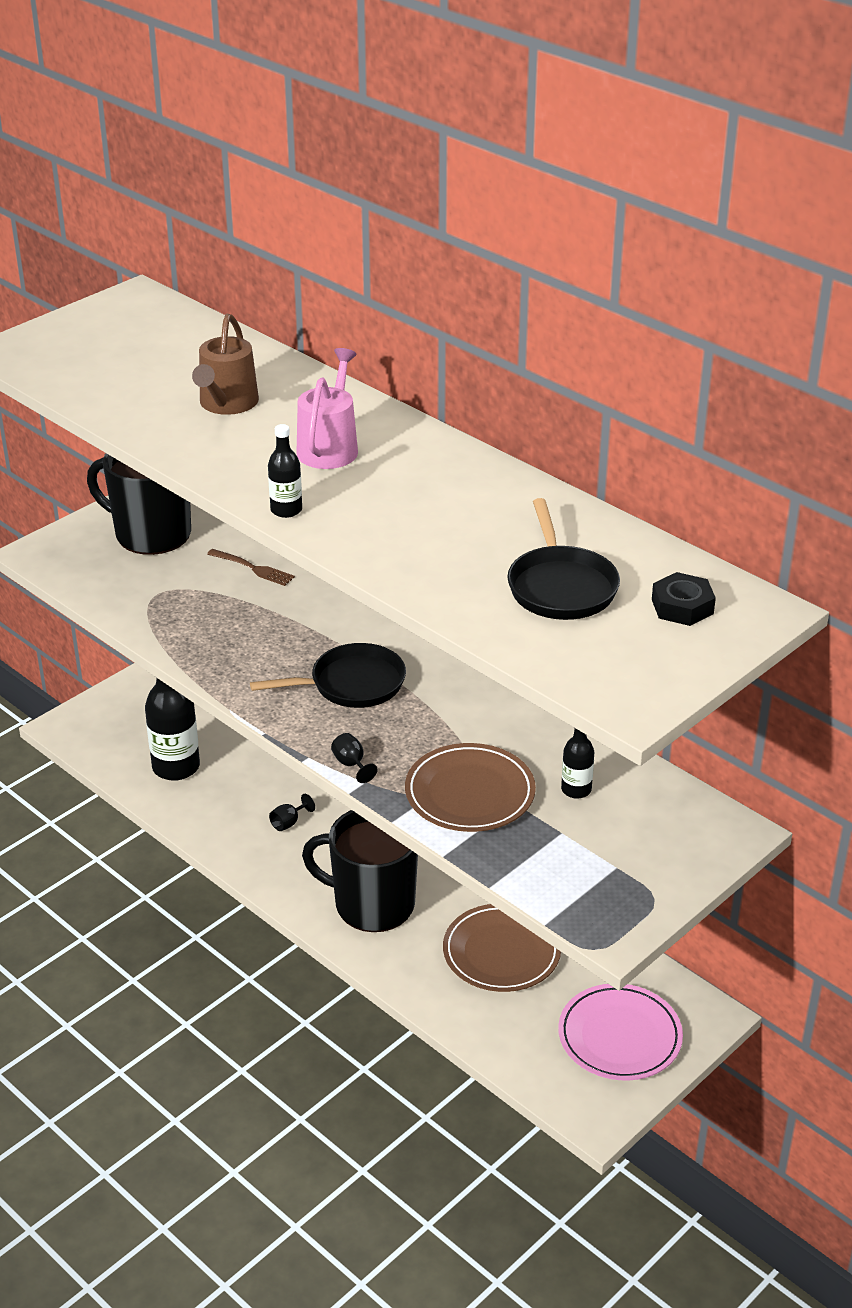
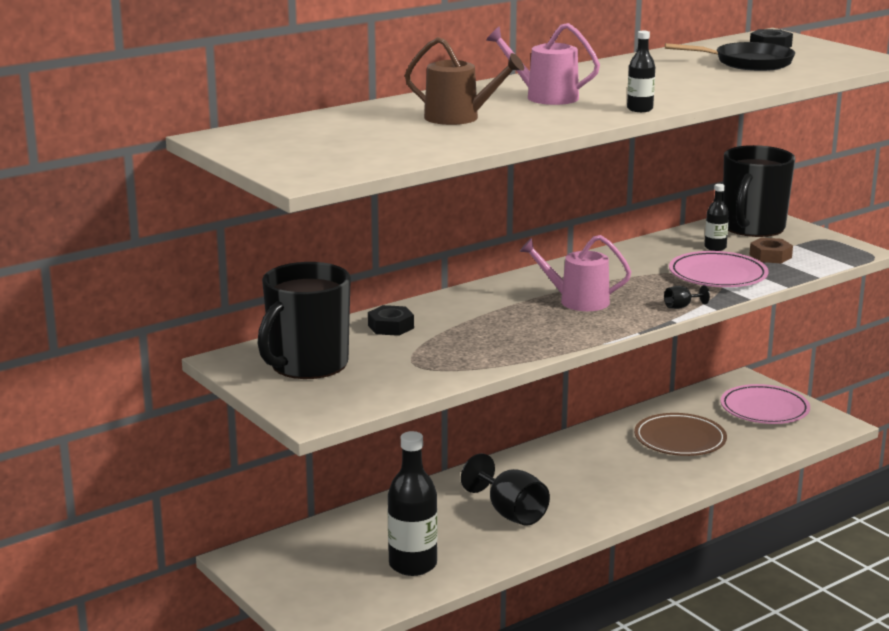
camera: 80 degrees left, 15 degrees down
brown fork [207,549,295,586] -> black nut [368,305,414,336]
black pan [250,643,406,708] -> pink watering can [519,235,631,311]
black goblet [269,794,315,831] -> black goblet [461,453,550,526], size x2.26
black mug [302,810,418,932] -> black mug moved to [723,145,795,237]
brown plate [405,743,536,832] -> pink plate [669,251,769,287]
none -> brown nut [749,238,793,263]

